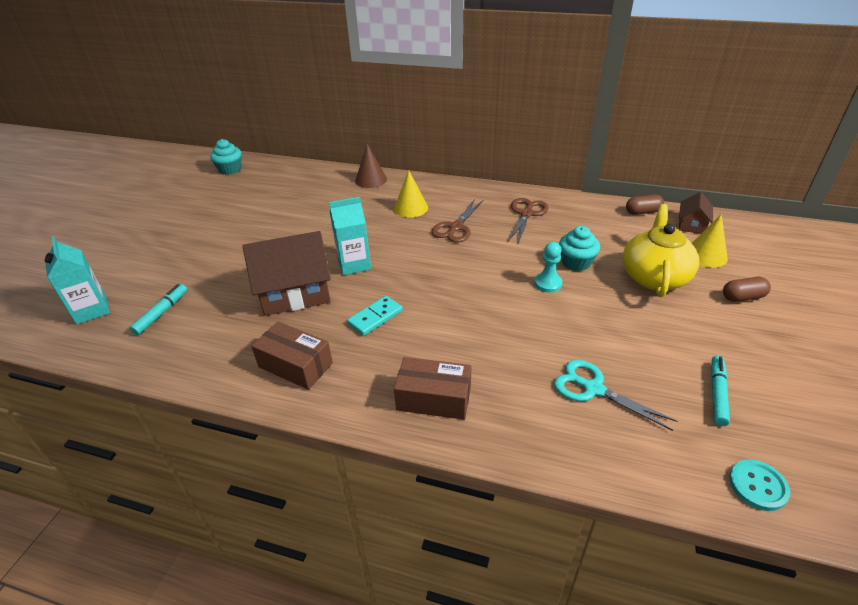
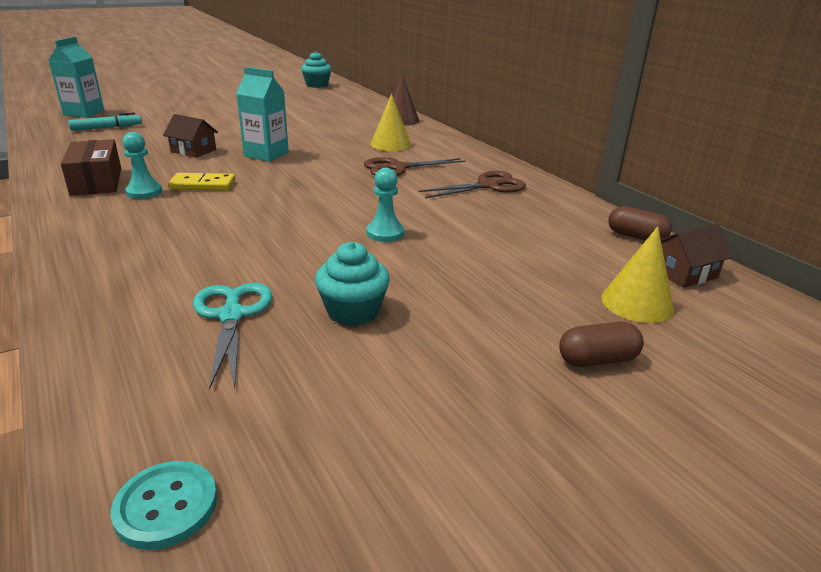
camera: 40 degrees right, 10 degrees down
brown house [243,231,331,316] -> brown house [163,114,218,158], size x0.50
turquoise domino [347,296,403,336] -> yellow domino [168,173,235,191]
brown box [394,357,472,420] -> none
turquoise cupcake [559,226,600,271] -> turquoise cupcake moved to [315,242,390,326]
yellow teapot [622,204,699,297] -> none
turquoise marker [711,355,730,426] -> none
brown capsule [723,277,771,302] -> brown capsule turned 45 degrees counterclockwise [559,322,644,367]
none -> turquoise pawn [122,132,162,199]

